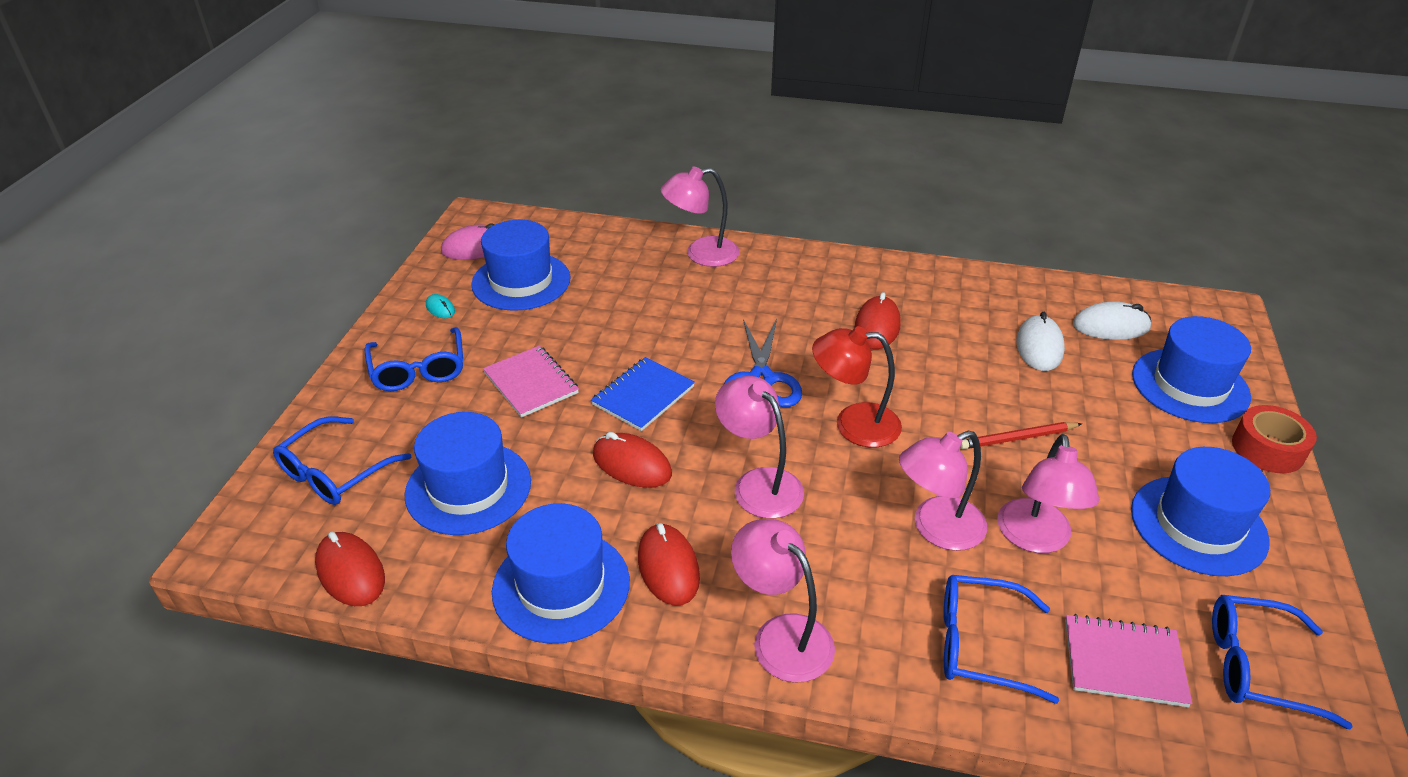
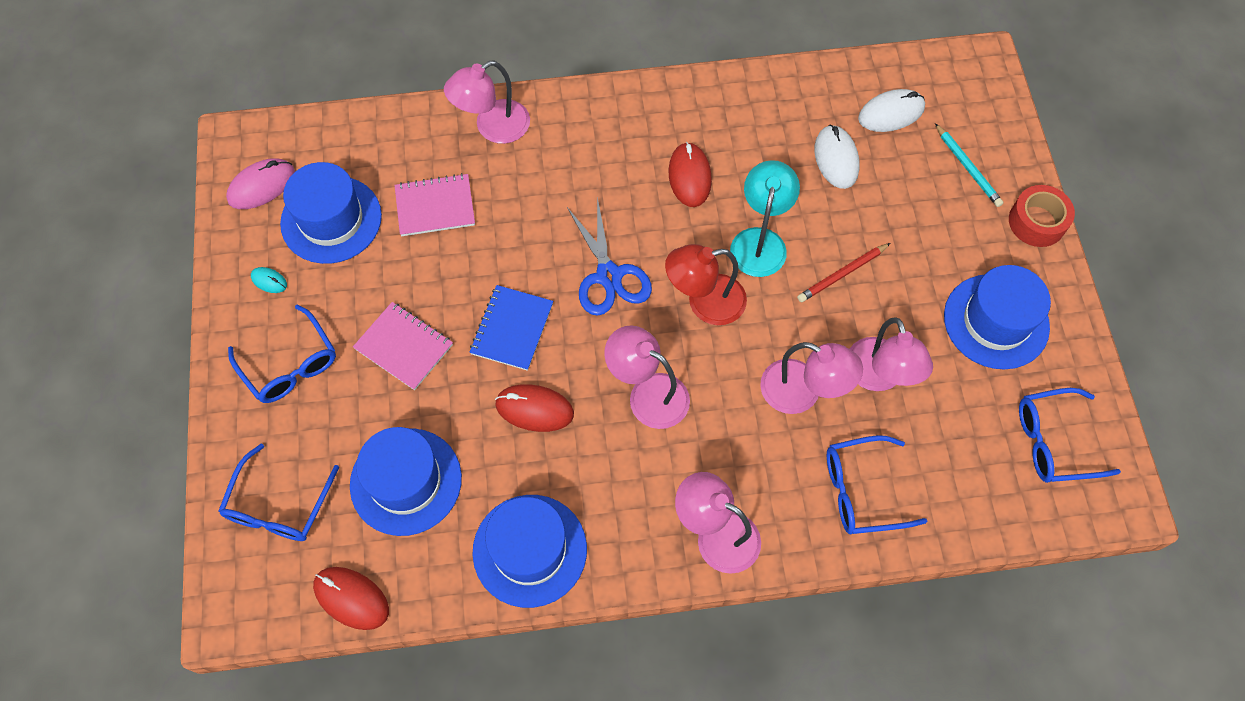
camera: 20 degrees left, 25 degrees up
red mouse [638,523,700,606] -> none
pink lamp [899,431,987,551] -> pink lamp turned 105 degrees counterclockwise [760,342,863,414]
pink notebook [1065,614,1192,707] -> pink notebook moved to [395,173,475,236]
blue hat [1132,316,1251,423] -> turquoise pencil [935,123,1004,207]
none -> turquoise lamp [730,160,800,277]

